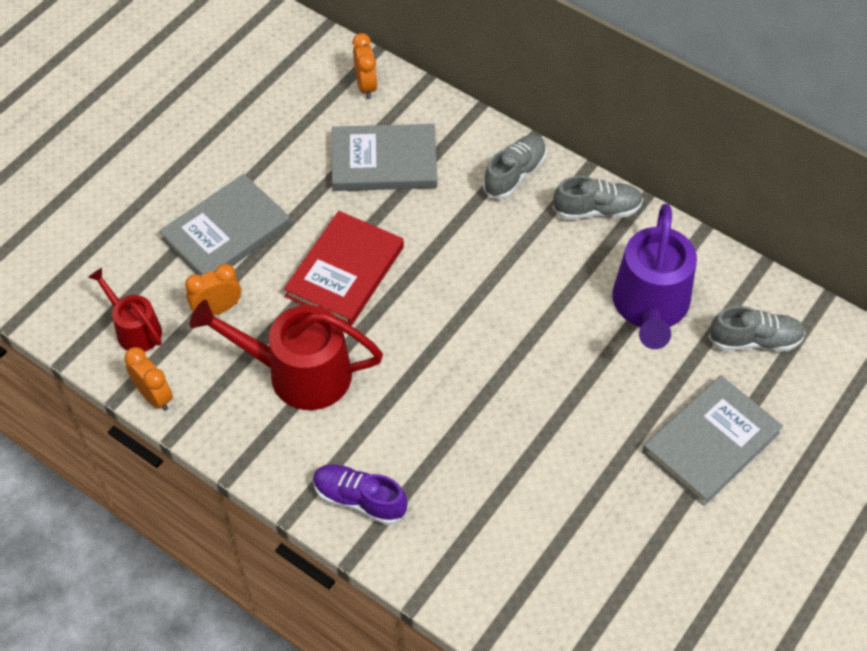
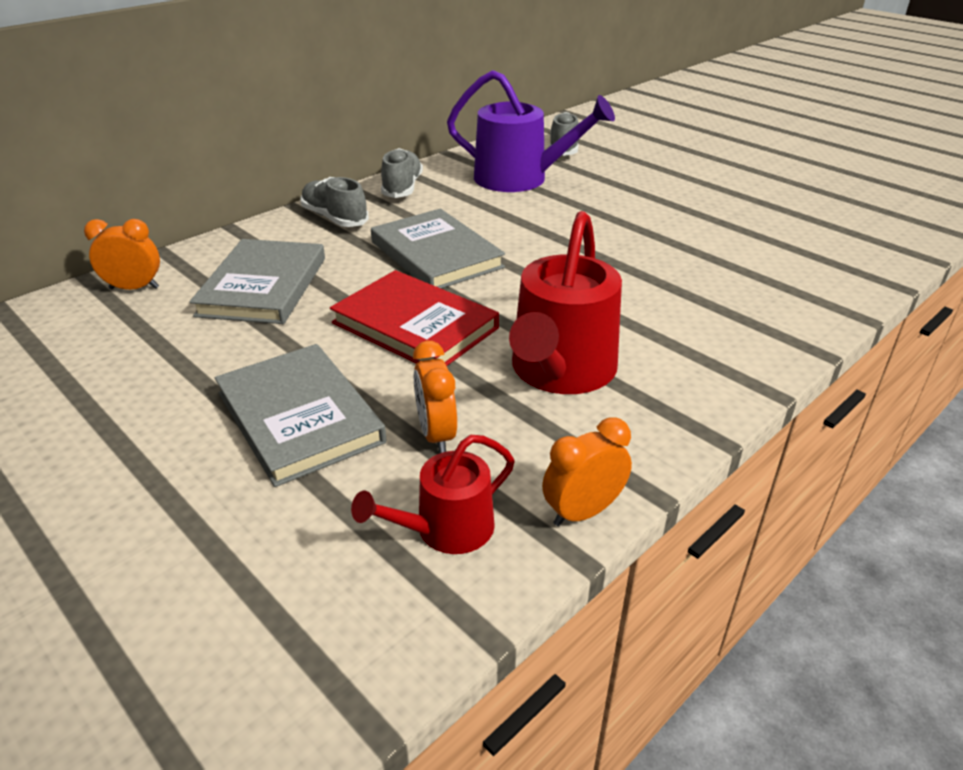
camera: 80 degrees left, 20 degrees down
purple shoe [313,464,408,525] -> none
grey book [642,375,783,506] -> grey book moved to [371,209,505,289]

